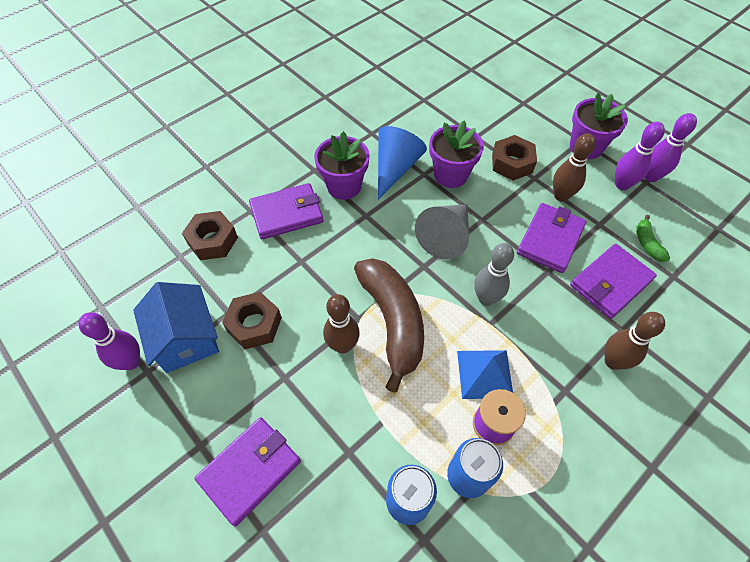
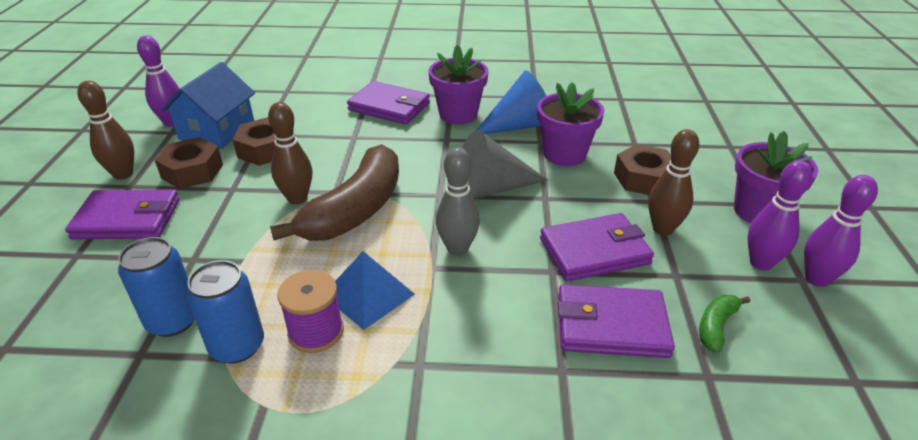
camera: 45 degrees right, 20 degrees down
brown nut [182,211,238,260] -> brown nut moved to [155,137,223,189]
brown bowling pin [605,312,665,370] -> brown bowling pin moved to [77,81,134,180]

